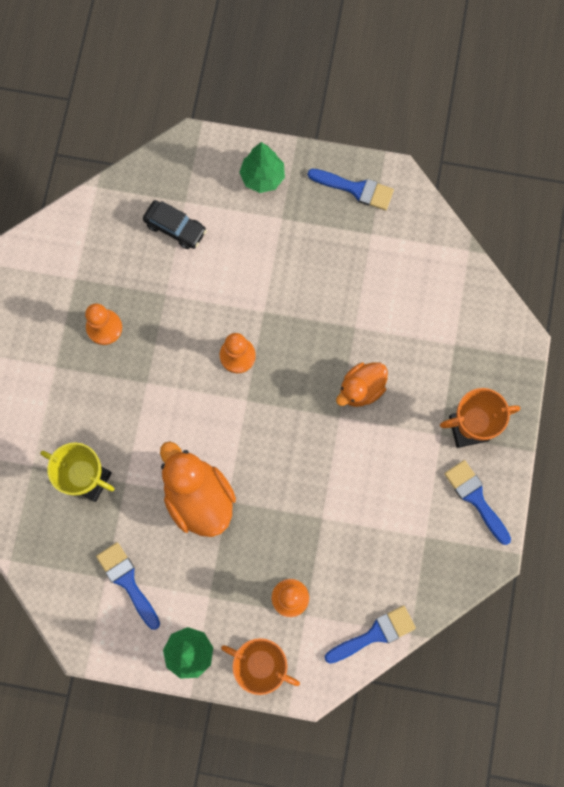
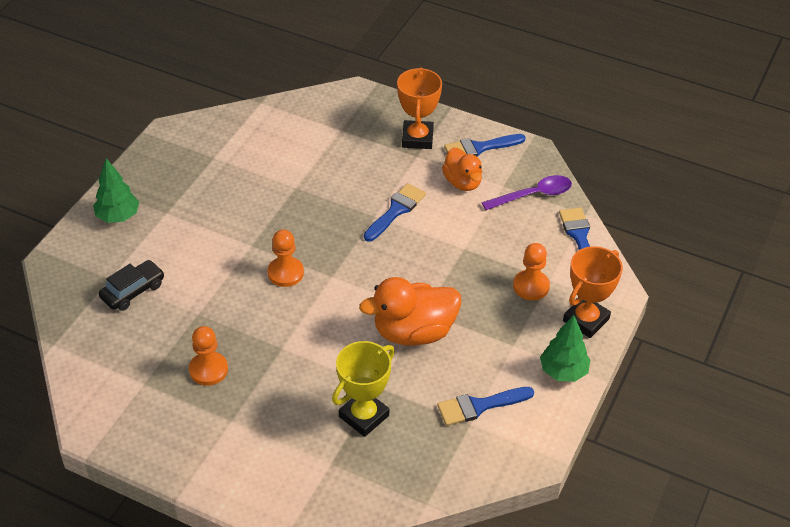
camera: 75 degrees left, 30 degrees down
blue brush [308,169,394,210] -> blue brush moved to [364,183,426,242]
orange duck [336,362,388,407] -> orange duck moved to [442,147,482,191]
none -> purple spoon [481,175,572,210]

